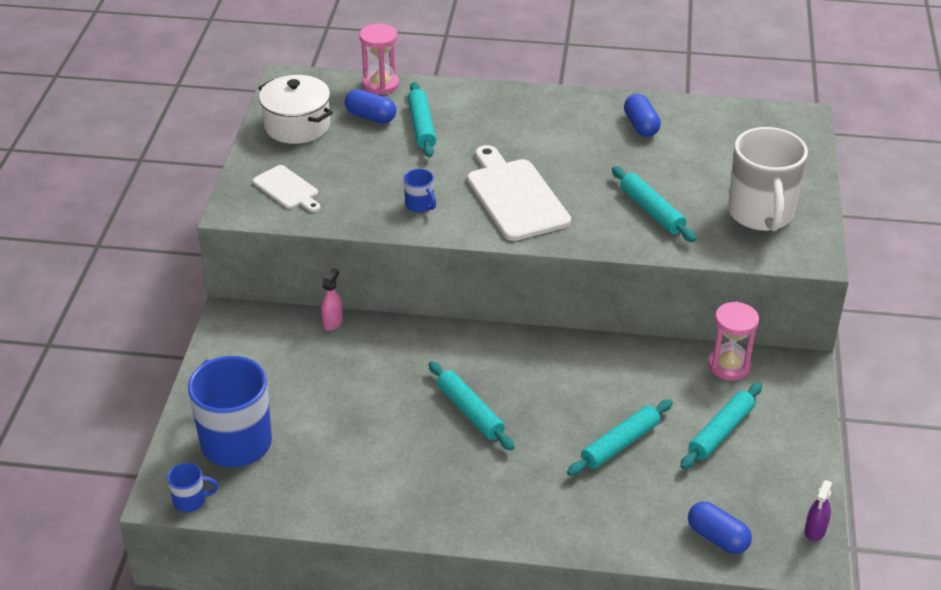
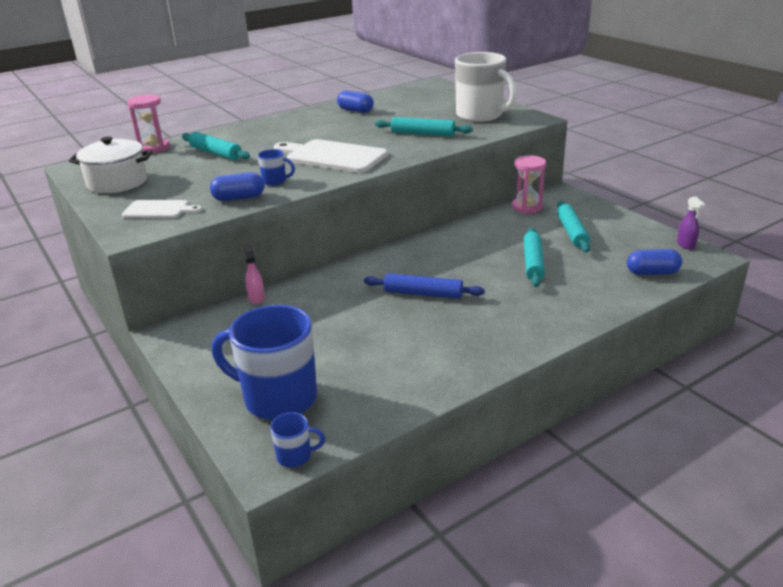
camera: 40 degrees left, 10 degrees down
blue mug [167,463,218,512] -> blue mug turned 45 degrees clockwise [270,412,325,467]
blue capsule [345,89,396,124] -> blue capsule moved to [210,172,264,201]
turquoise rolling pin [429,361,514,450] -> blue rolling pin [364,273,485,299]

